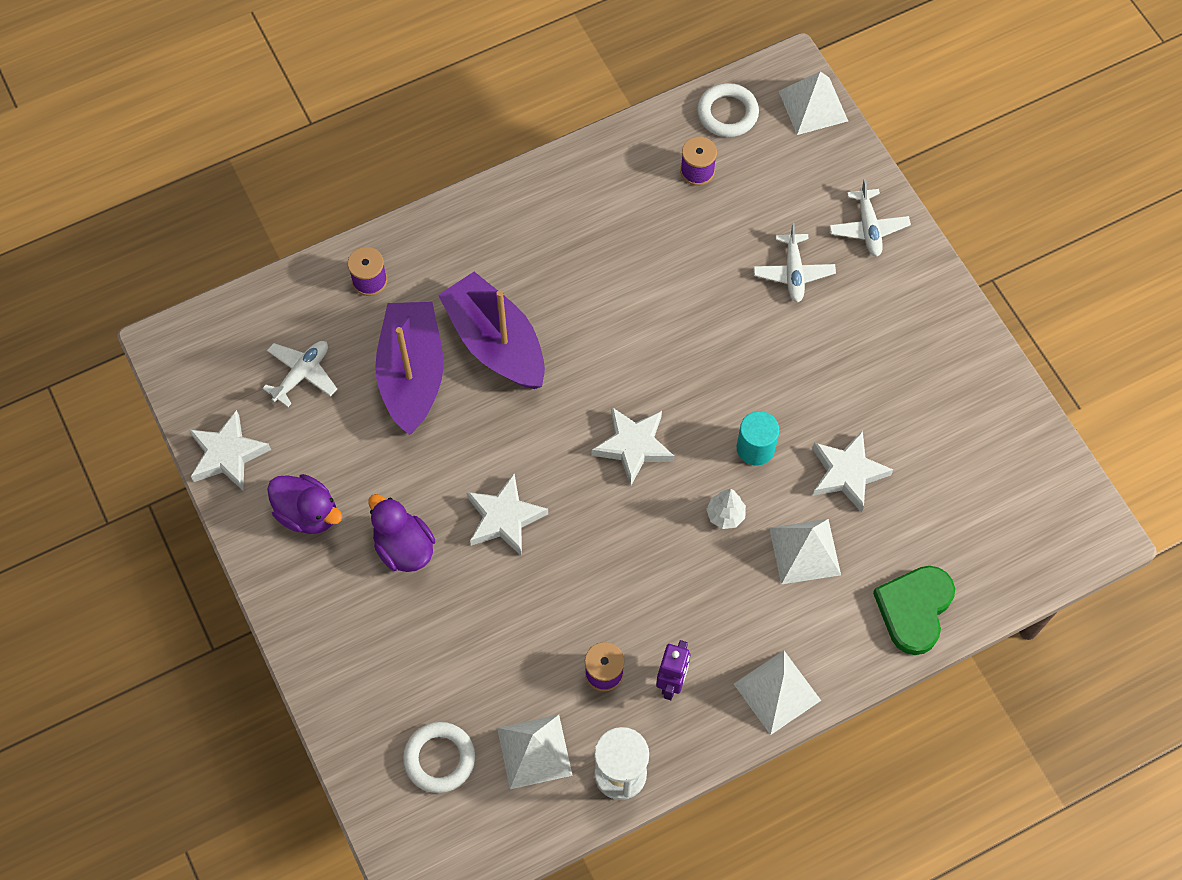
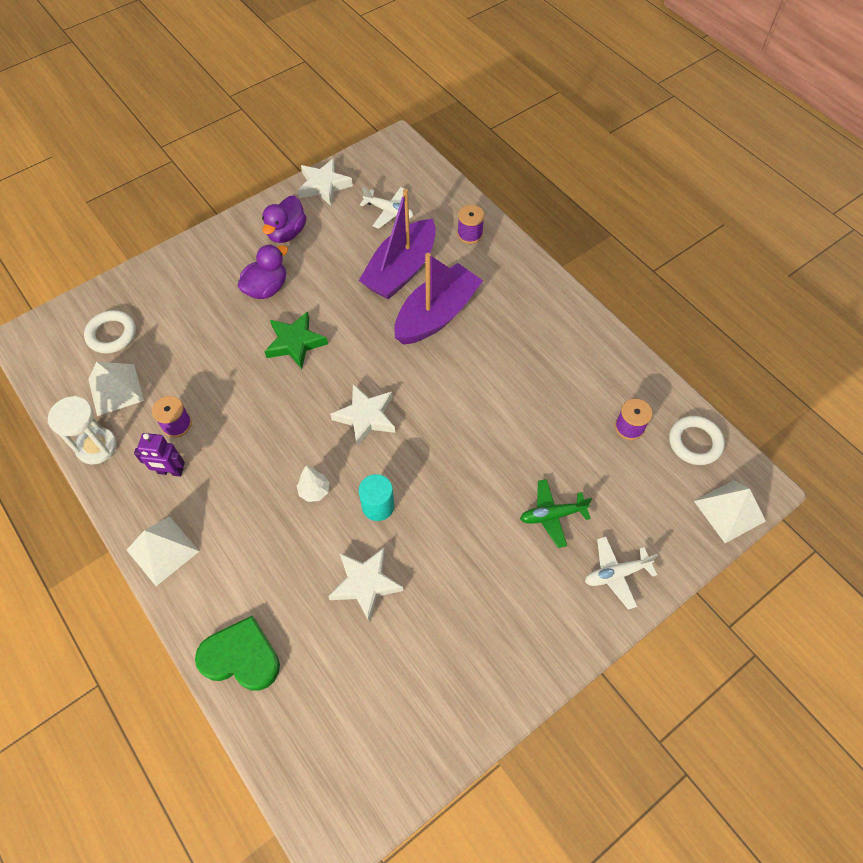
camera: 80 degrees right, 5 degrees down
purple boat [375,302,444,435] -> purple boat turned 135 degrees clockwise [359,189,436,300]
white star [467,474,548,556] -> green star [264,311,328,369]
white plane [753,223,836,302] -> green plane [520,479,592,548]
white pyramid [769,519,841,584] -> none

